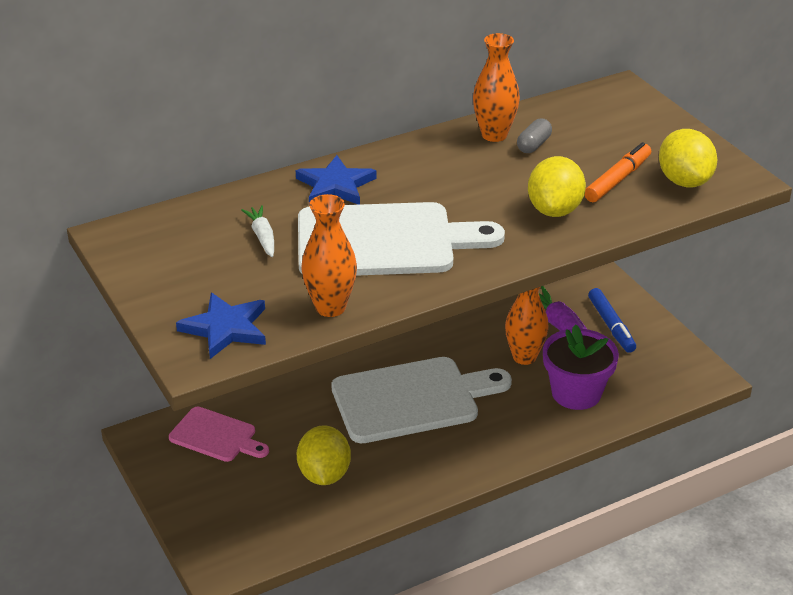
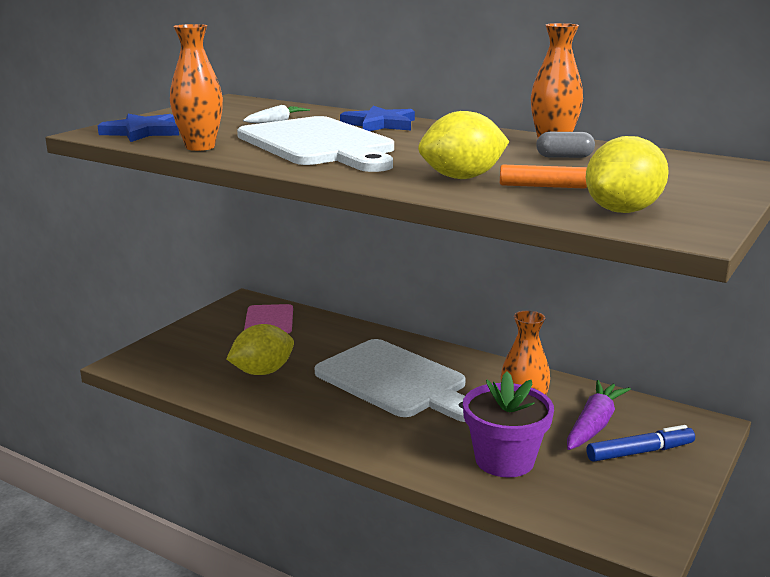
camera: 60 degrees right, 15 degrees down
blue marker [588,288,636,353] -> blue marker turned 150 degrees counterclockwise [586,425,695,462]

